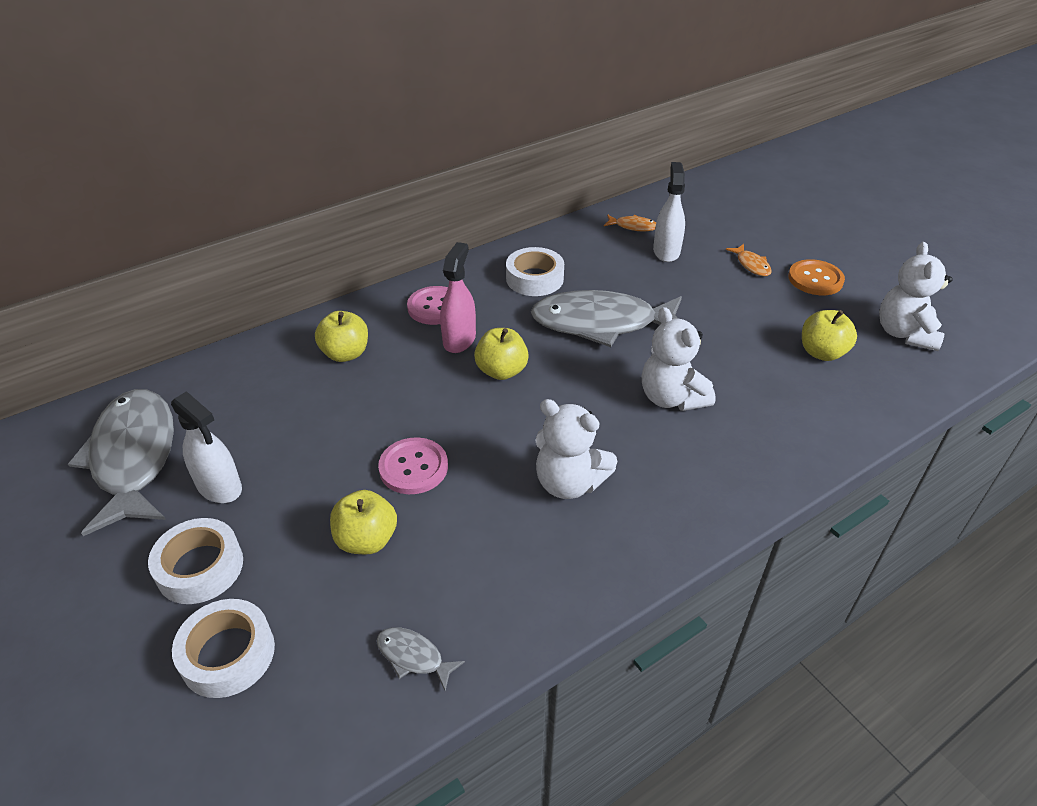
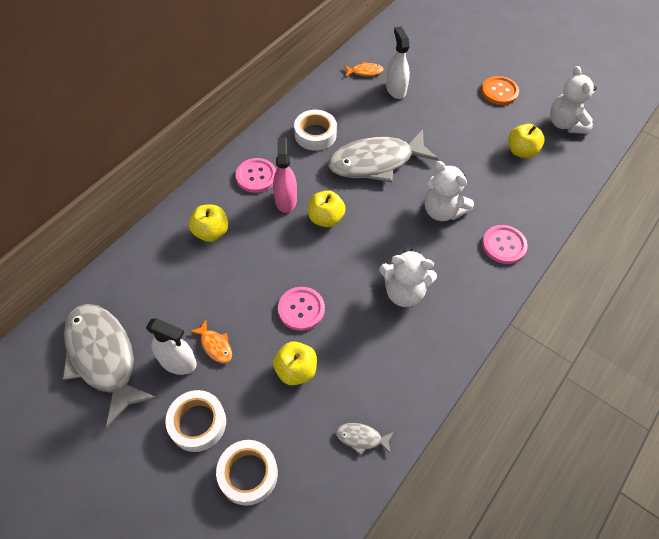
camera: 20 degrees left, 15 degrees up
orange fish [726,244,772,276] -> orange fish moved to [190,320,232,363]
none -> pink button [482,225,528,264]

